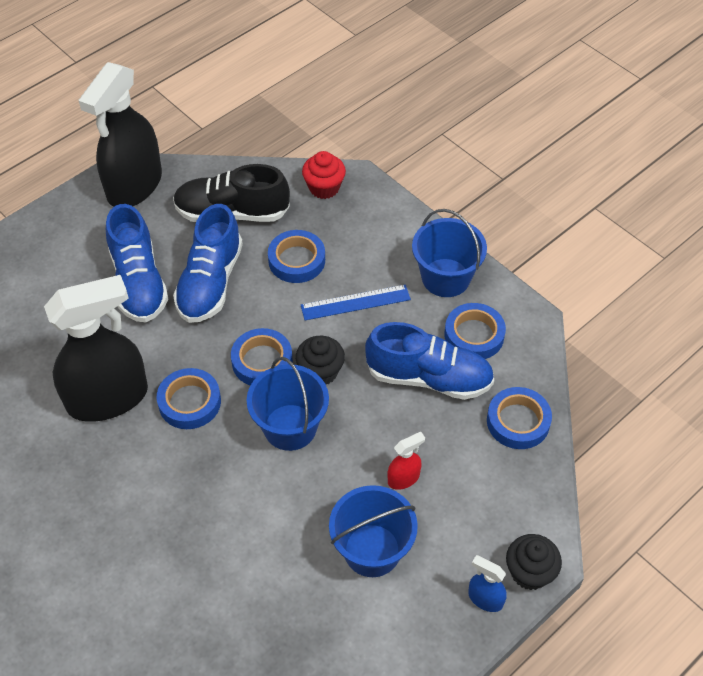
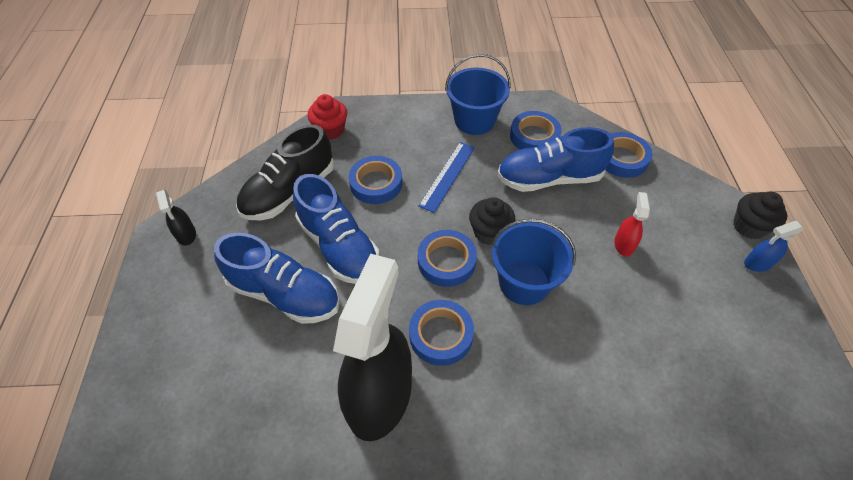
camera: 50 degrees left, 0 degrees up
black spray bottle [79,62,162,207] -> black spray bottle [156,190,196,246], size x0.40
blue bucket [329,485,418,577] -> none
blue shoe [365,322,494,400] -> blue shoe turned 150 degrees counterclockwise [497,127,614,192]

